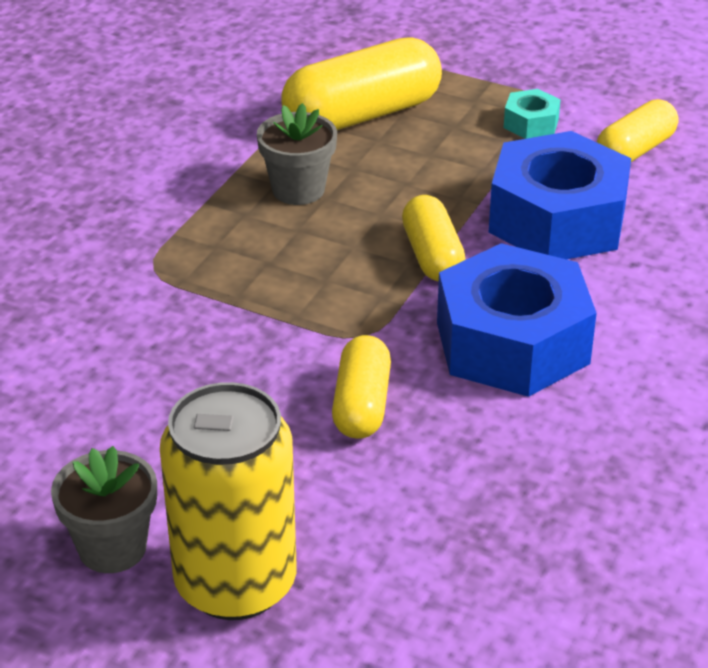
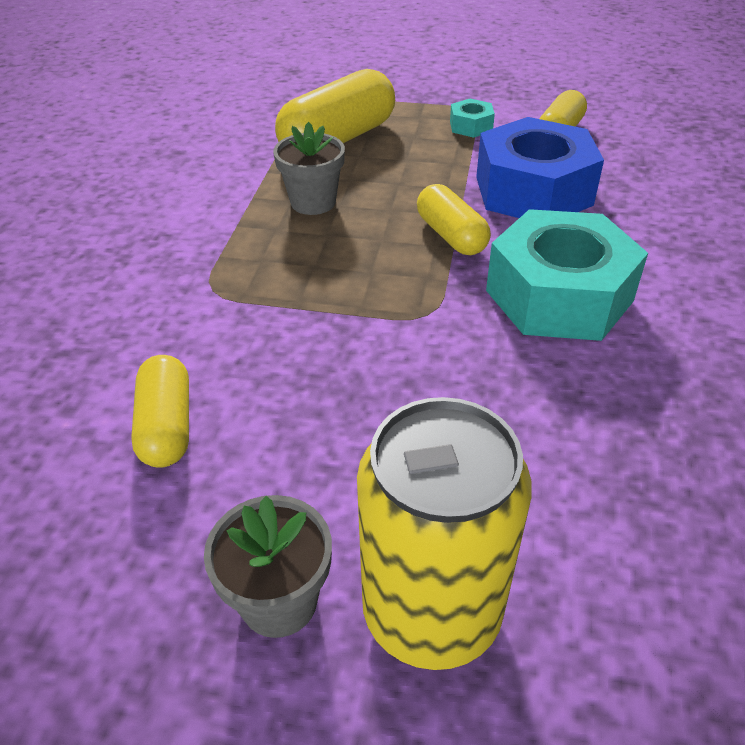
camera: 15 degrees left, 5 degrees up
yellow capsule [332,335,391,439] -> yellow capsule moved to [131,355,189,468]
blue nut [437,243,597,397] -> turquoise nut [486,209,648,341]

